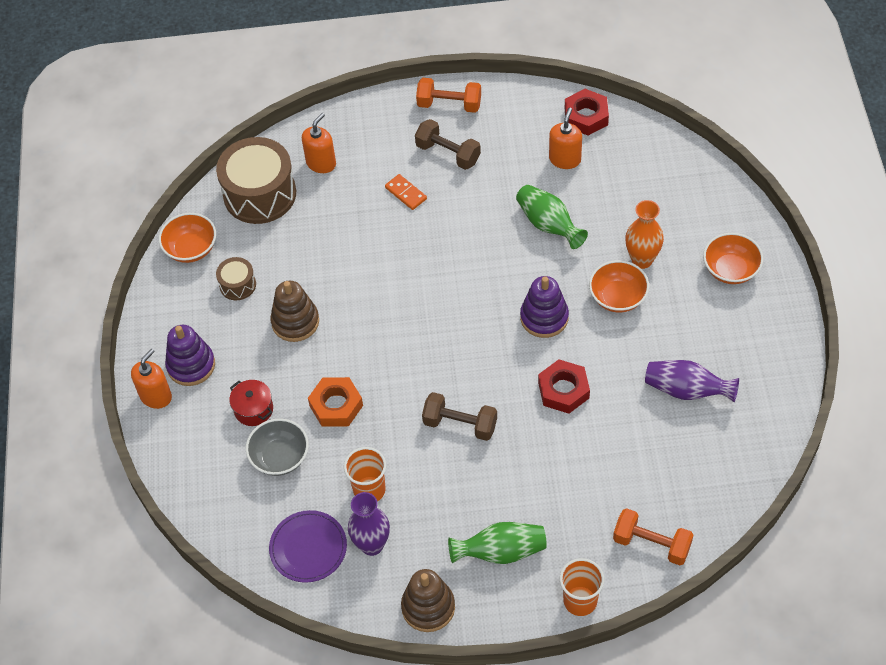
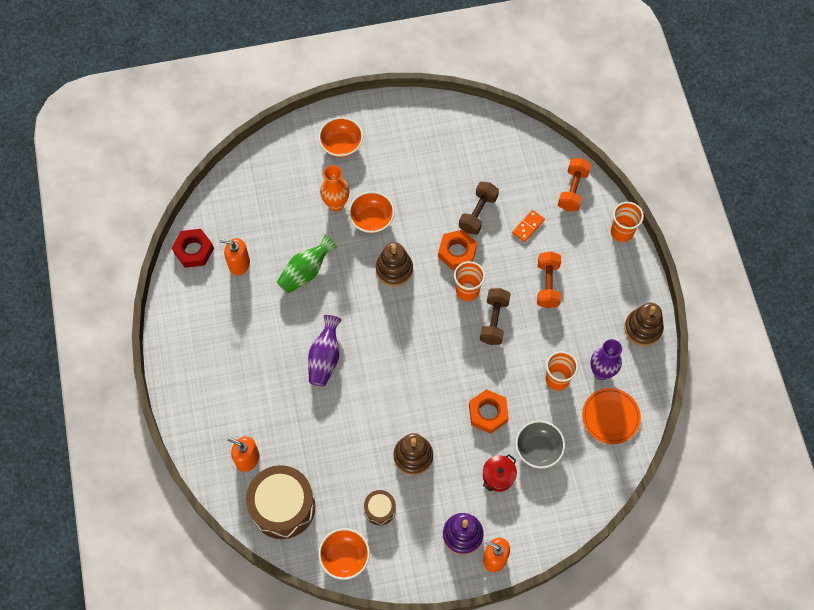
camera: 100 degrees left, 10 degrees up
purple plate [269,510,347,583] -> orange plate [582,388,641,444]
orange domino [385,174,427,210] -> orange domino moved to [512,210,545,242]
brown dumbbell [415,119,481,170] -> brown dumbbell moved to [459,182,499,235]
orange dumbbell [416,78,481,113] -> orange dumbbell moved to [537,251,561,308]
green vase [448,522,547,564] -> none
purple stacking toy [520,276,569,338] -> brown stacking toy [376,242,413,286]
red nut [538,359,590,414] -> orange nut [438,230,477,270]
purple vase [645,360,739,402] -> purple vase moved to [308,315,342,386]
none -> orange cup [454,261,485,301]

